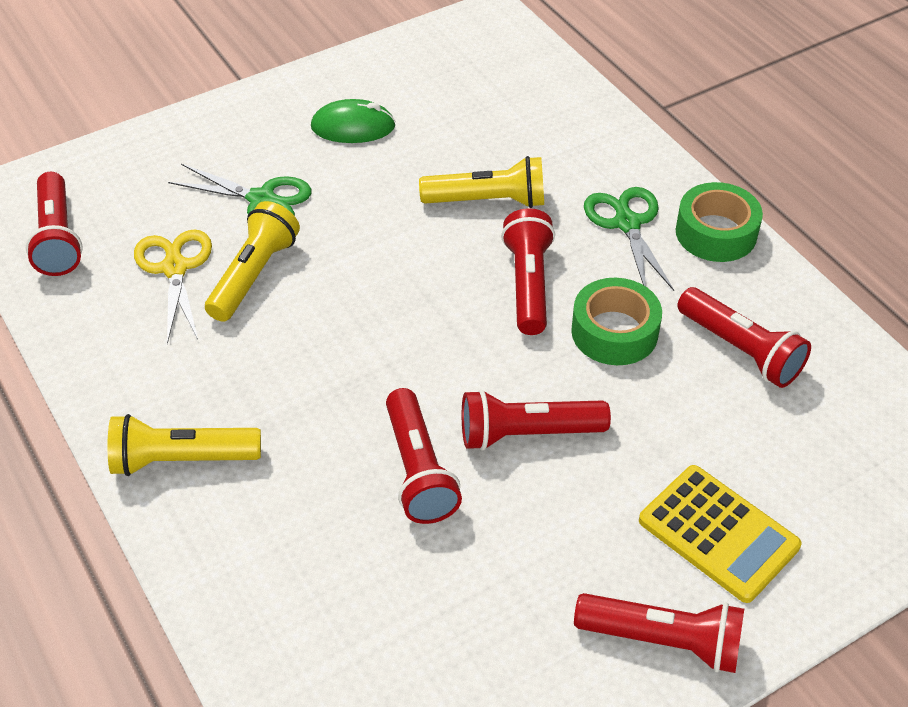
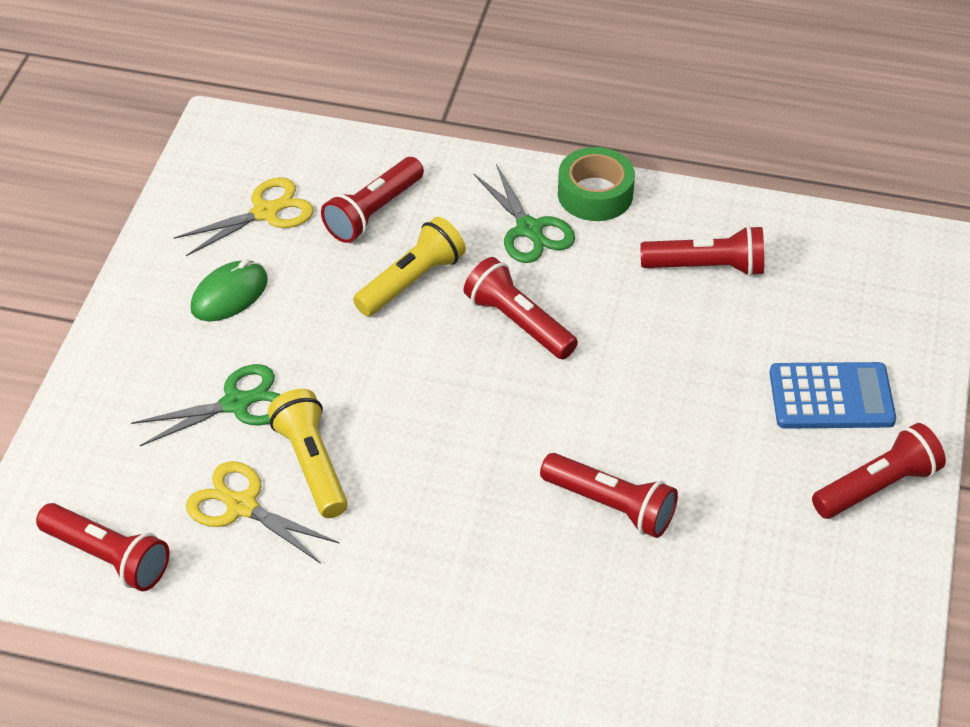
camera: 45 degrees left, 0 degrees up
yellow flashlight [107,414,261,476] -> none
red flashlight [462,389,611,451] -> red flashlight moved to [321,157,424,243]
green tape [571,278,662,365] -> none
green scissors [584,187,674,291] -> green scissors turned 150 degrees counterclockwise [473,164,575,263]
yellow calculator [639,465,802,603] -> blue calculator [770,362,896,429]
none -> yellow scissors [174,177,314,256]

